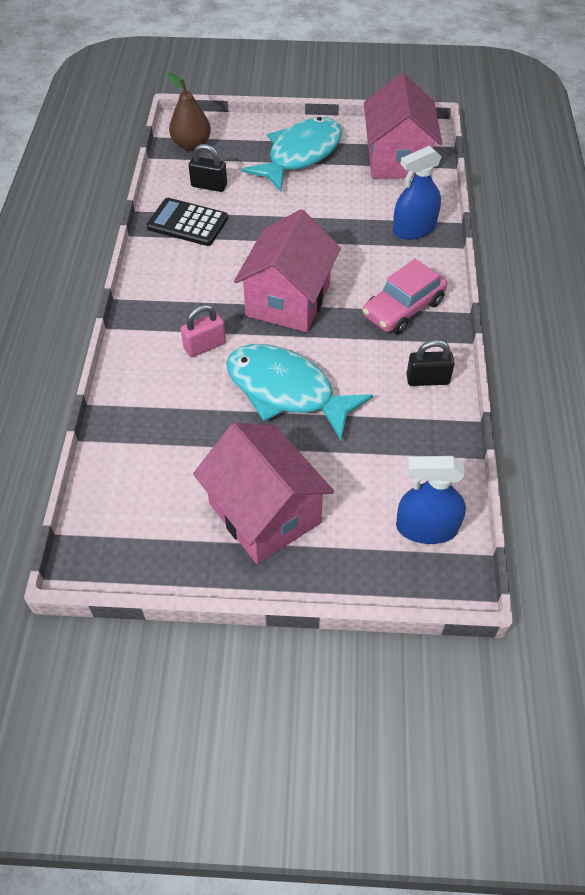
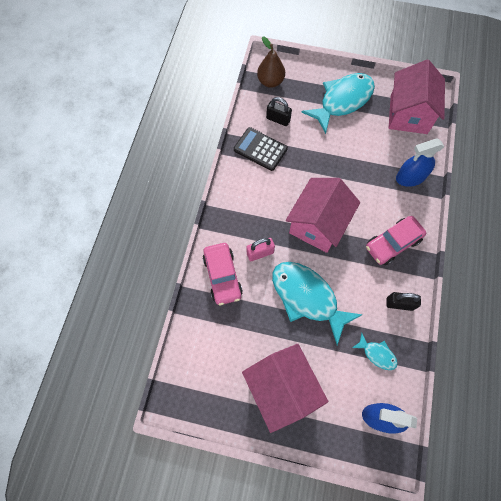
camera: 10 degrees right, 15 degrees up
none -> pink car [202,243,243,306]
none -> turquoise fish [352,333,398,370]

